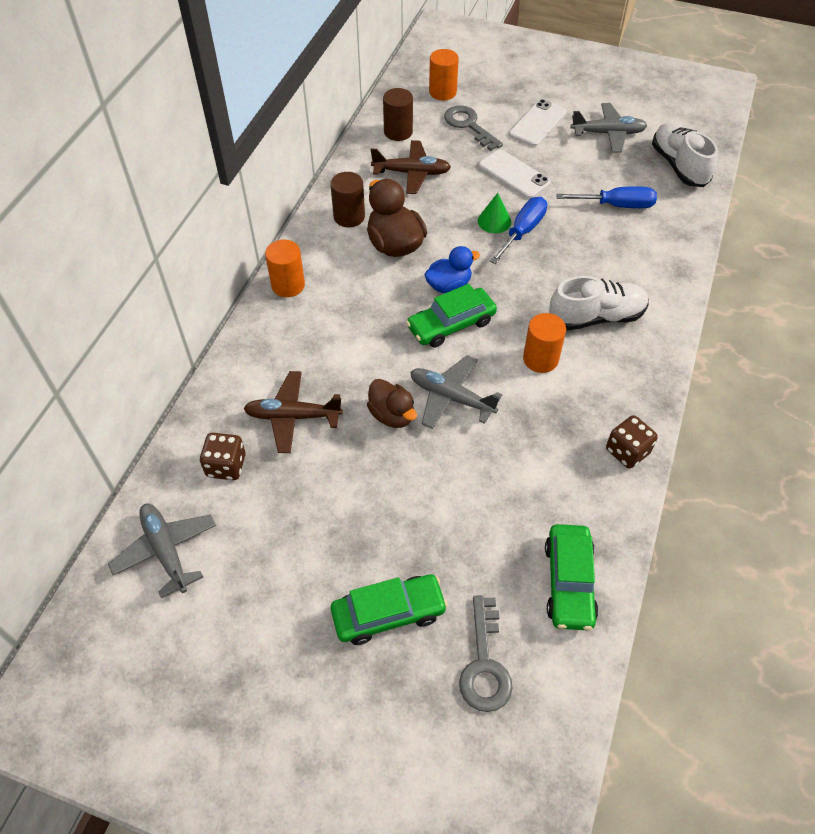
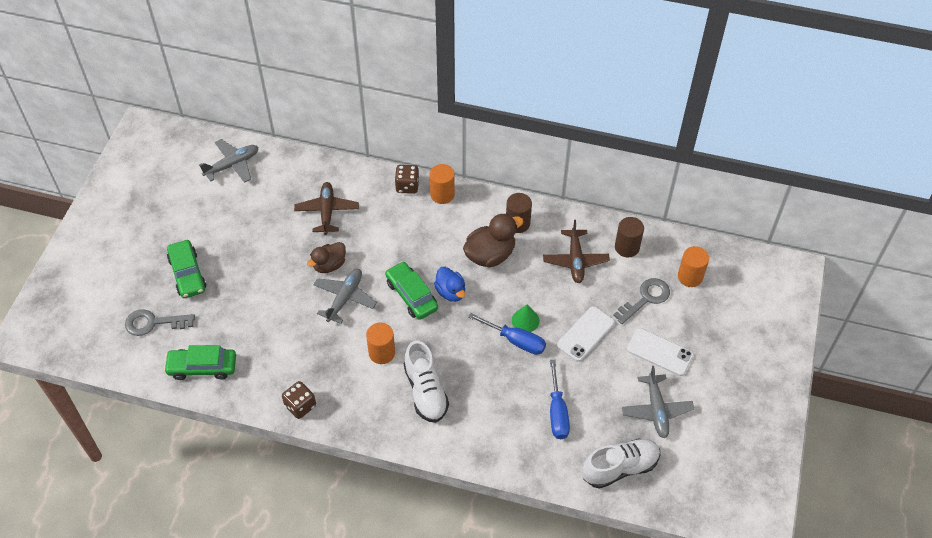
camera: 85 degrees right, 0 degrees up
brown dice [200,433,246,480] -> brown dice moved to [395,165,419,194]

